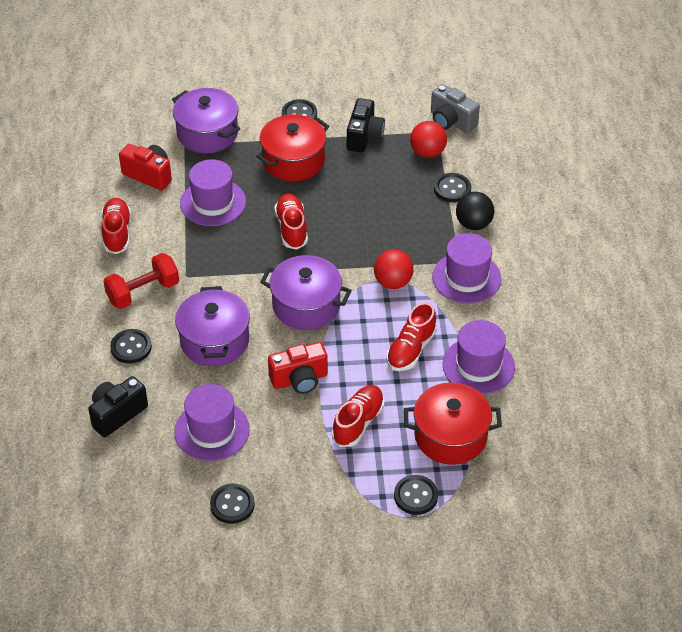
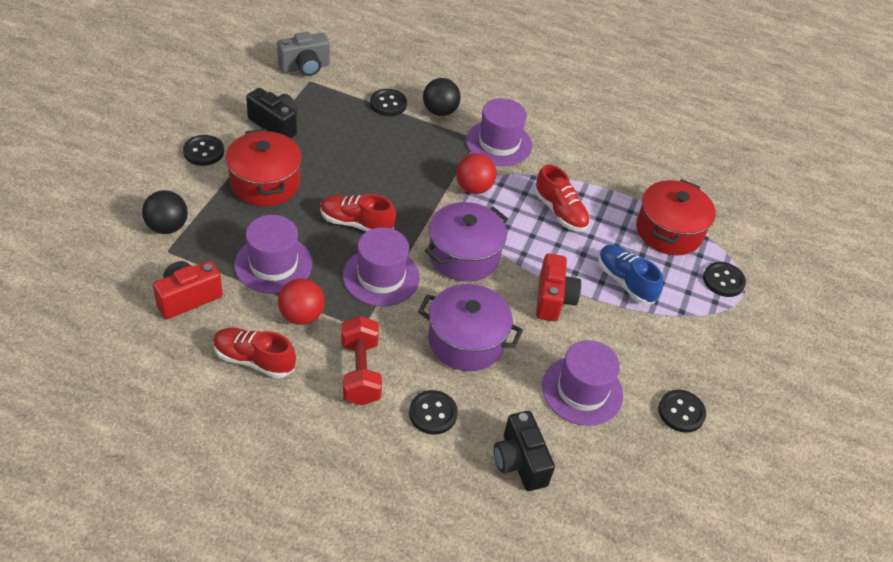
camera: 70 degrees left, 0 degrees up
purple pot [172,88,240,153] -> black ball [142,190,188,234]
red shoe [332,385,384,447] -> blue shoe [598,245,663,304]
red ball [410,121,447,158] -> red ball moved to [278,278,325,325]
purple hat [442,320,515,394] -> purple hat moved to [343,227,420,306]

